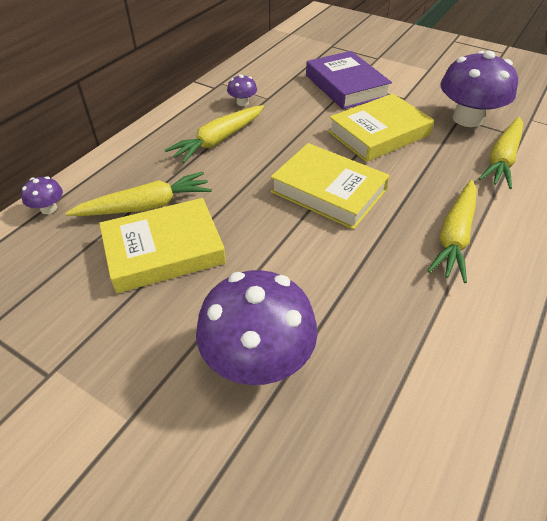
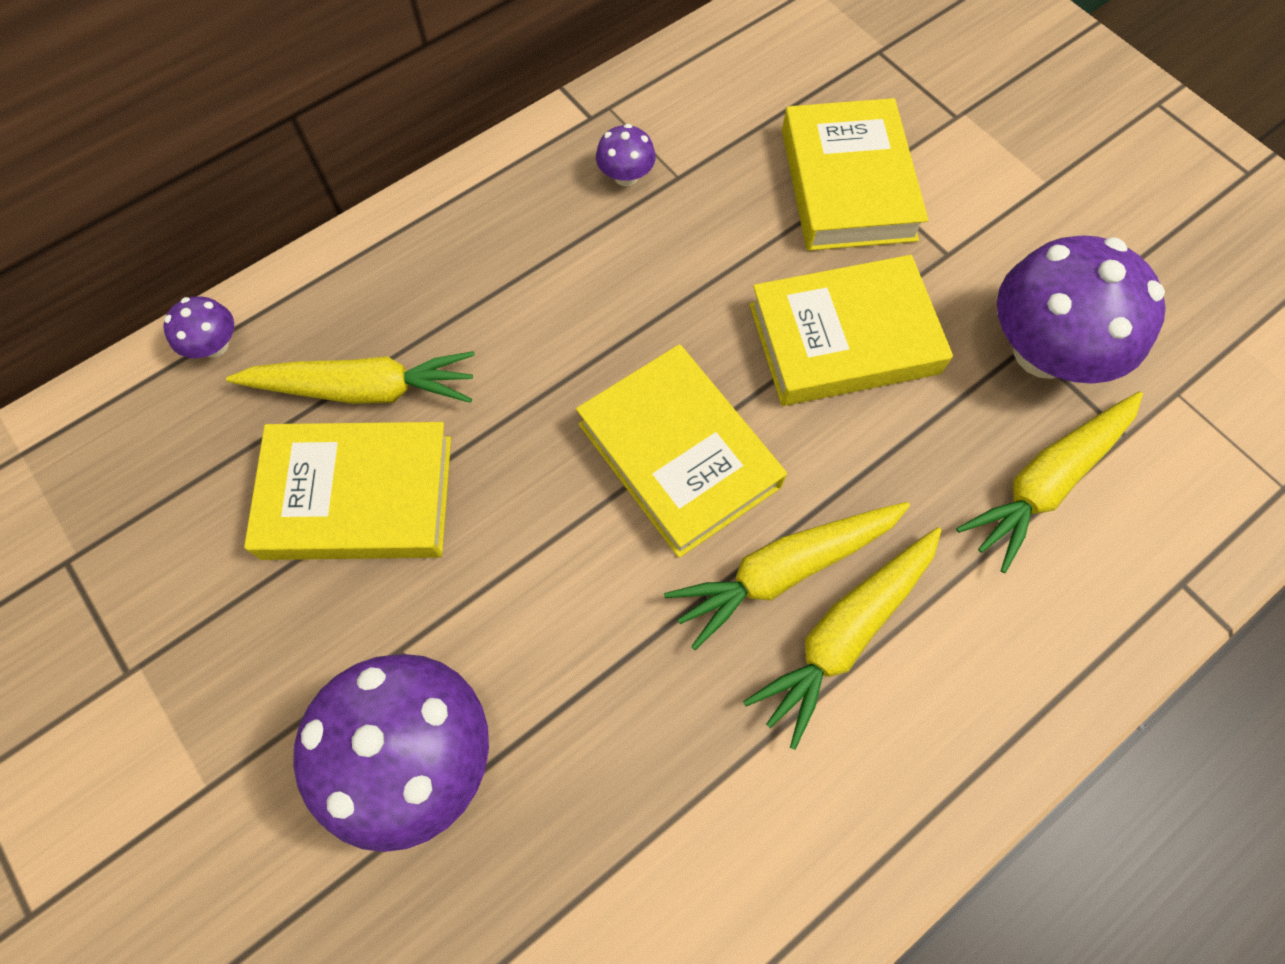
camera: 20 degrees right, 20 degrees up
yellow carrot [165,105,264,163] -> yellow carrot moved to [664,502,910,650]
purple book [306,51,392,109] -> yellow book [782,98,928,251]

